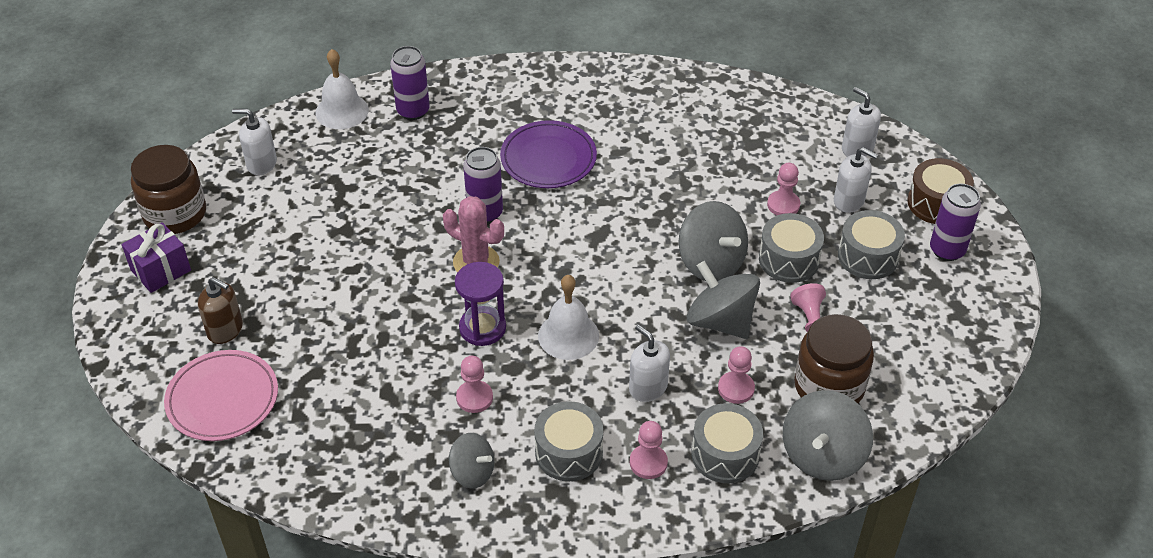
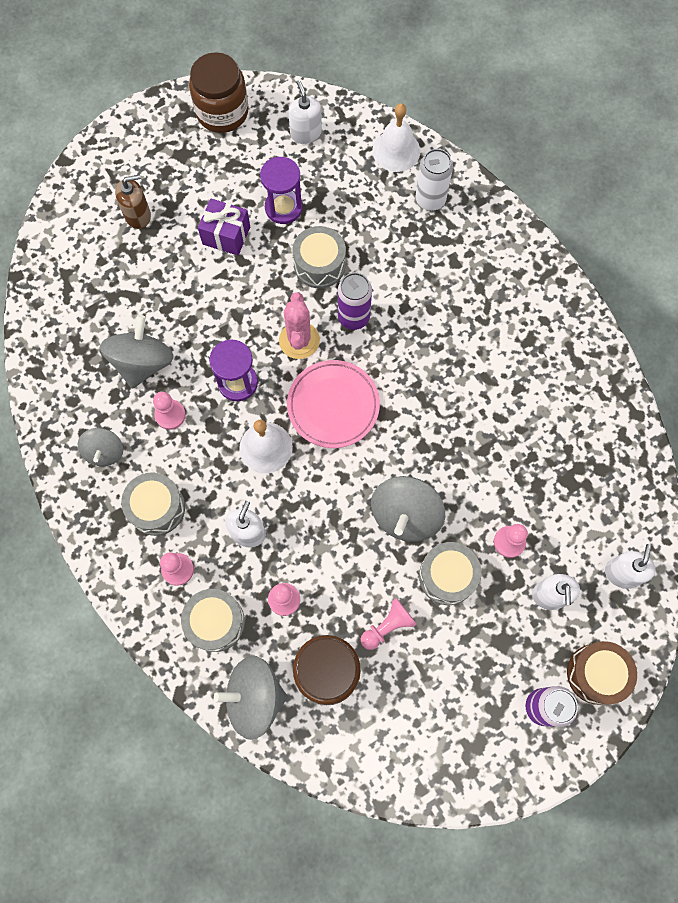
camera: 60 degrees right, 25 degrees up
purple gift [121,222,191,293] -> purple gift moved to [198,199,250,255]
pink plate [164,350,278,441] -> pink plate moved to [287,360,380,448]
brown soap dispenser [198,277,243,344] -> brown soap dispenser turned 105 degrees counterclockwise [115,175,151,229]
purple can [390,46,430,120] -> white can [415,149,453,211]
purple plate [500,120,597,188] -> none
grey spinning top [687,261,760,339] -> grey spinning top moved to [99,315,173,389]
grey drum [838,210,905,279] -> grey drum moved to [293,226,346,288]
none -> purple hourglass [260,157,303,224]

